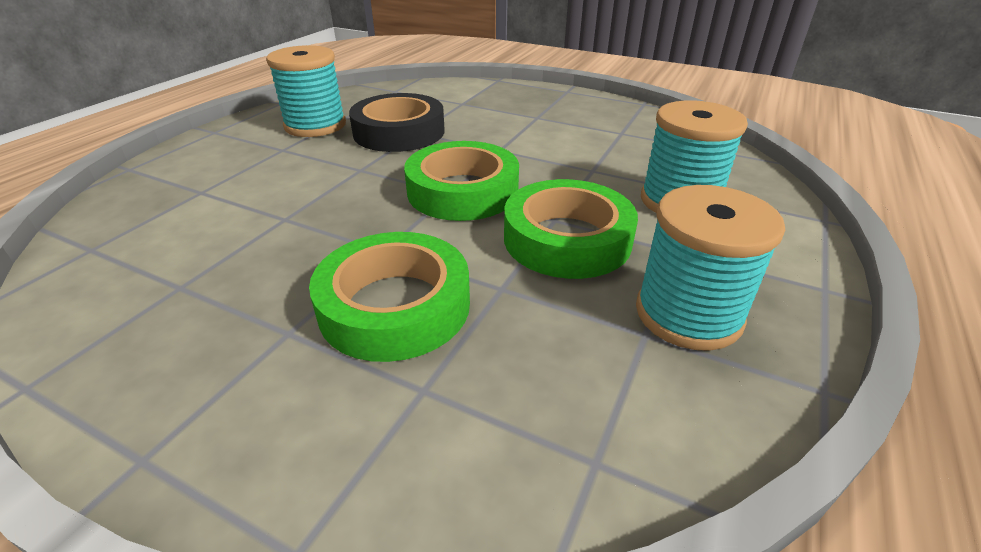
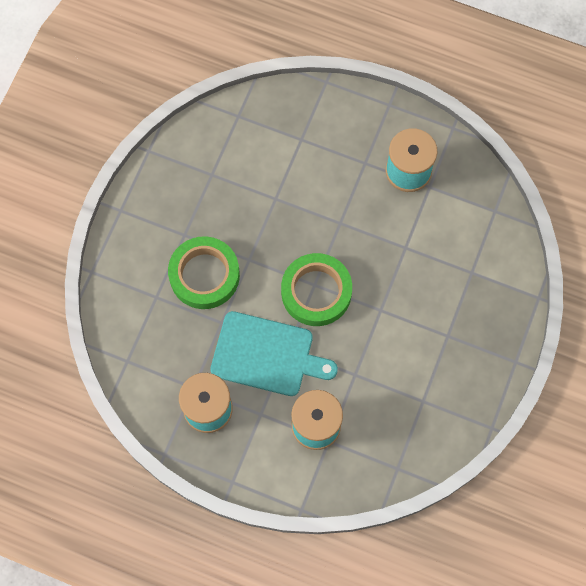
camera: 85 degrees right, 35 degrees up
black tape [349,93,445,152] -> none
green tape [504,179,638,279] -> turquoise cutting board [210,311,338,396]

